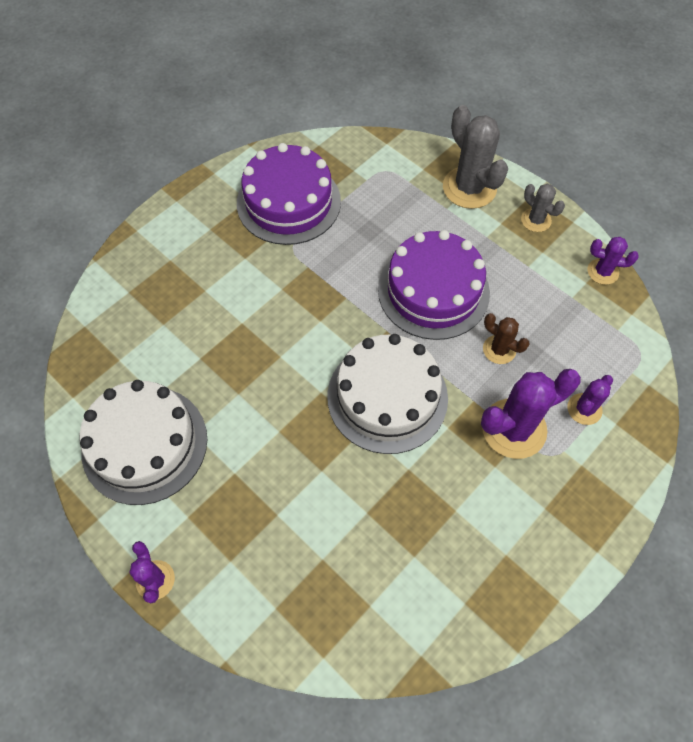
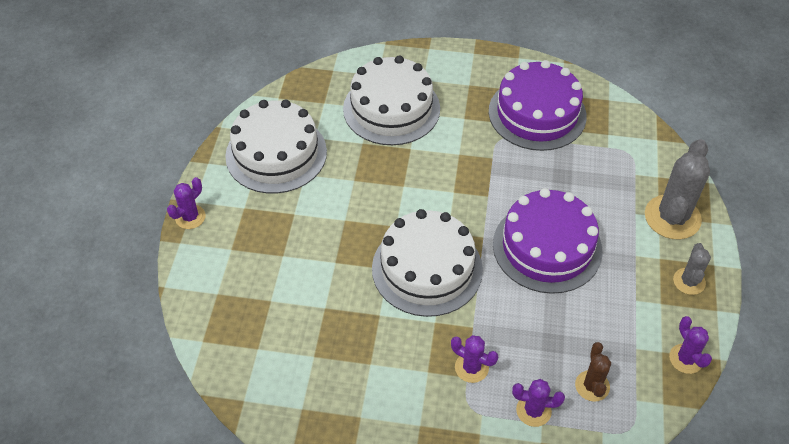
camera: 55 degrees right, 10 degrees down
purple cactus [481,369,581,459] -> purple cactus [451,335,498,383], size x0.54
brown cactus [483,313,529,364] -> brown cactus moved to [575,342,611,402]
none -> white cake [343,56,440,145]

